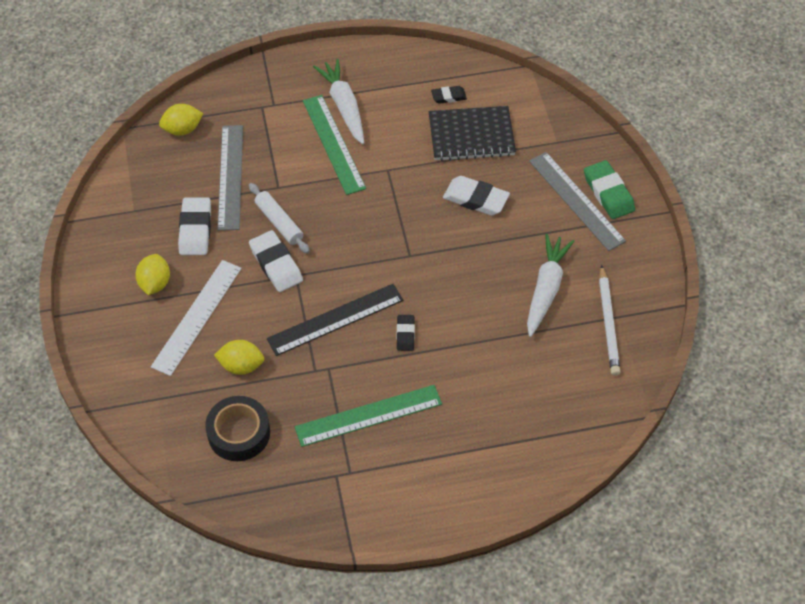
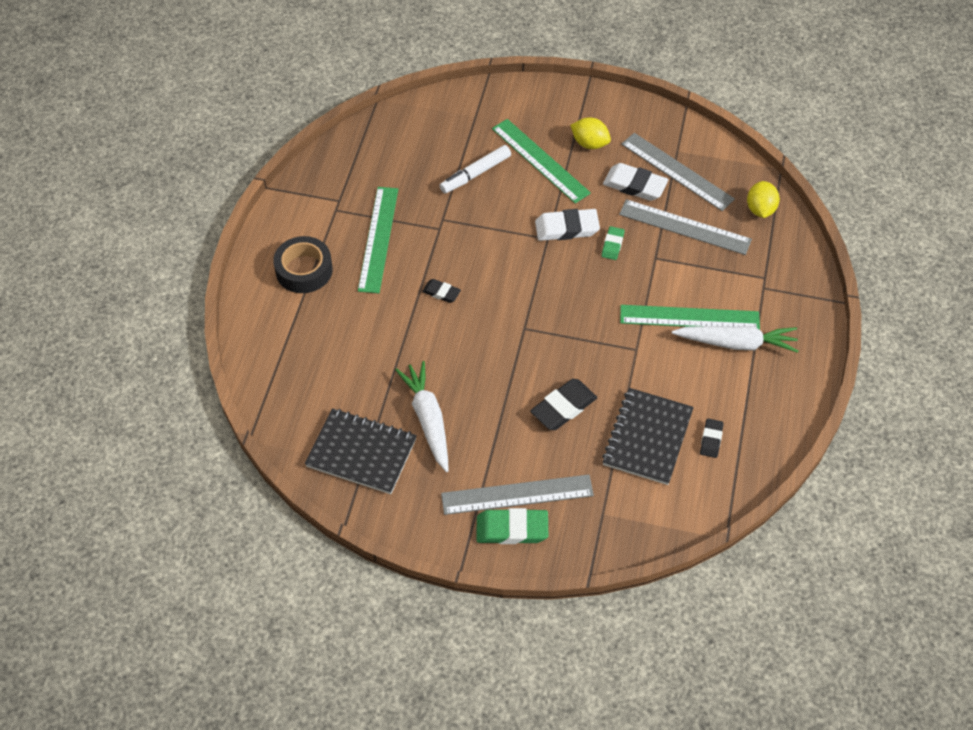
camera: 115 degrees right, 0 degrees up
white ruler [151,260,242,376] -> green ruler [492,119,591,204]
black tape [205,396,270,461] -> black tape moved to [273,236,333,293]
yellow lemon [214,340,264,375] -> white marker [439,145,511,194]
white rolling pin [249,183,310,254] -> green eraser [601,226,625,260]
black ruler [267,284,403,356] -> none
white eraser [443,176,510,216] -> black eraser [530,379,597,430]
white carrot [527,234,574,337] -> white carrot turned 150 degrees counterclockwise [395,361,449,472]
white pencil [599,265,620,376] -> black notebook [305,408,417,494]
none -> grey ruler [621,133,735,211]

